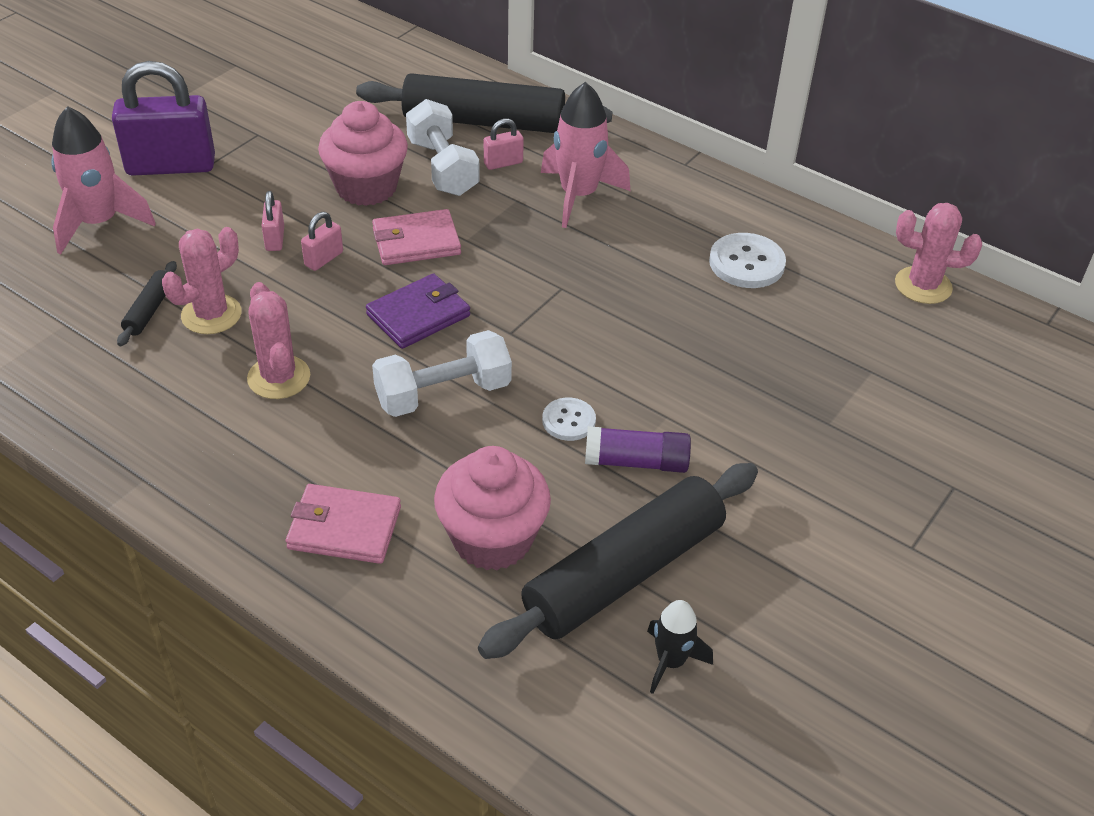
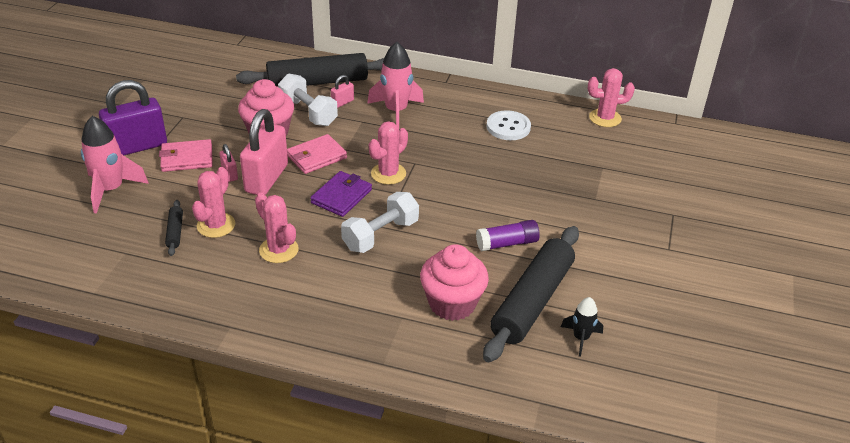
camera: 20 degrees left, 5 degrees down
pink wallet [286,484,401,564] -> pink wallet moved to [159,139,213,172]
pink padlock [301,212,343,271] -> pink padlock [240,109,288,195], size x2.24
white button [542,397,596,441] -> none
none -> pink cactus [369,121,408,185]

